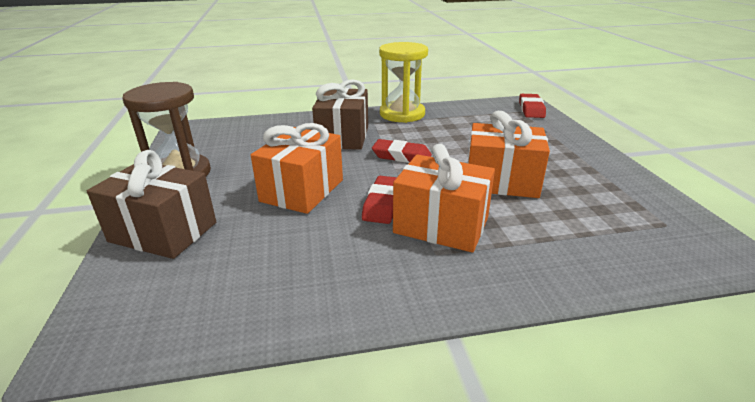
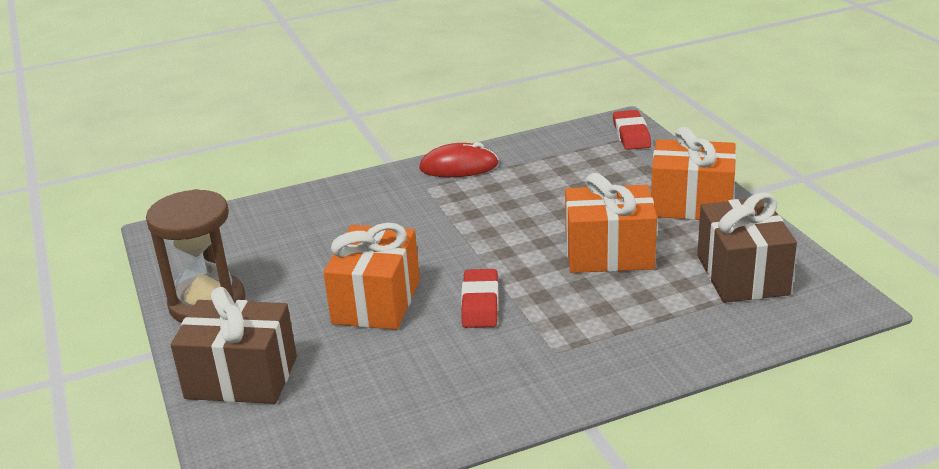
camera: 10 degrees left, 0 degrees up
brown gift [312,79,368,150] -> brown gift moved to [697,193,797,303]
red eraser [372,139,432,163] -> none
yellow hourglass [379,42,428,123] -> red mouse [419,142,498,177]
orange gift [393,144,495,253] -> orange gift moved to [651,127,736,220]

